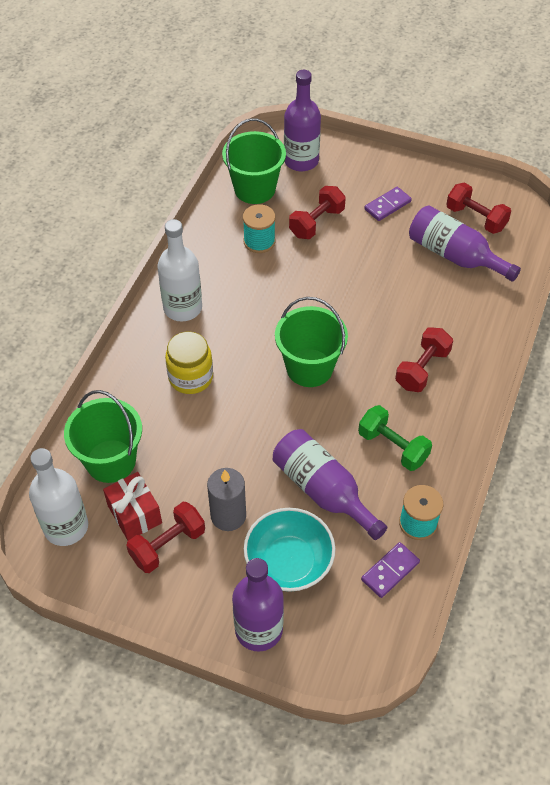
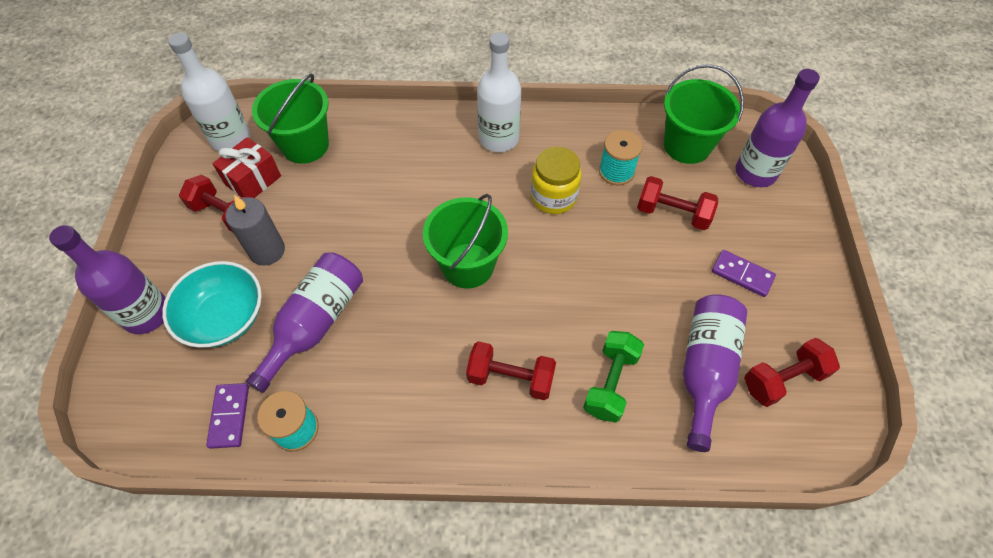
camera: 70 degrees right, 5 degrees up
yellow jar [165,331,213,394] -> yellow jar moved to [531,146,582,214]
green dumbbell [358,405,432,471] -> green dumbbell moved to [583,331,644,423]
purple domino [361,542,420,598] -> purple domino turned 60 degrees clockwise [206,383,249,449]
red dumbbell [446,183,511,234] -> red dumbbell turned 45 degrees clockwise [744,338,840,407]

